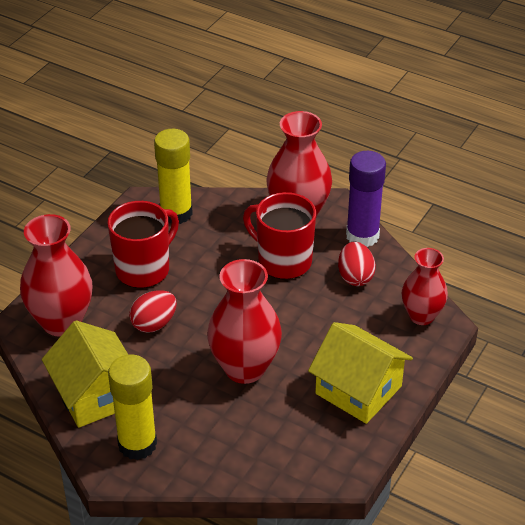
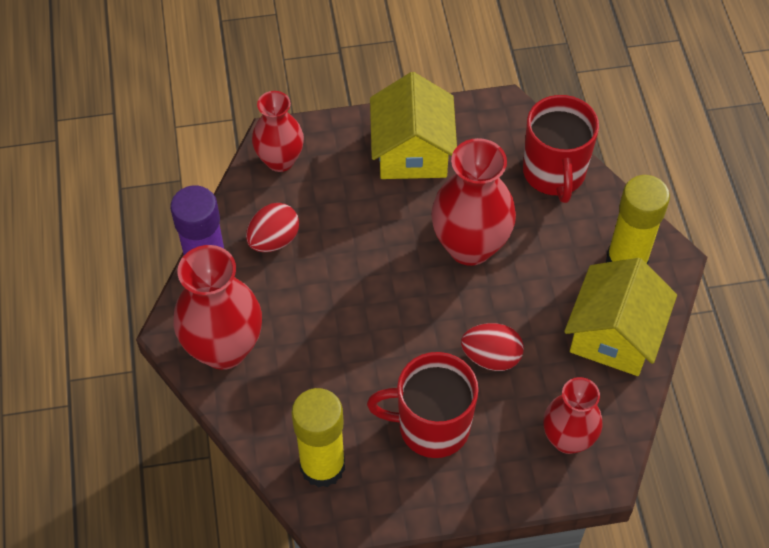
camera: 130 degrees left, 15 degrees up
red vase [20,214,93,337] -> red vase [543,377,602,454], size x0.65
red mug [243,192,316,279] -> red mug moved to [523,95,599,203]

